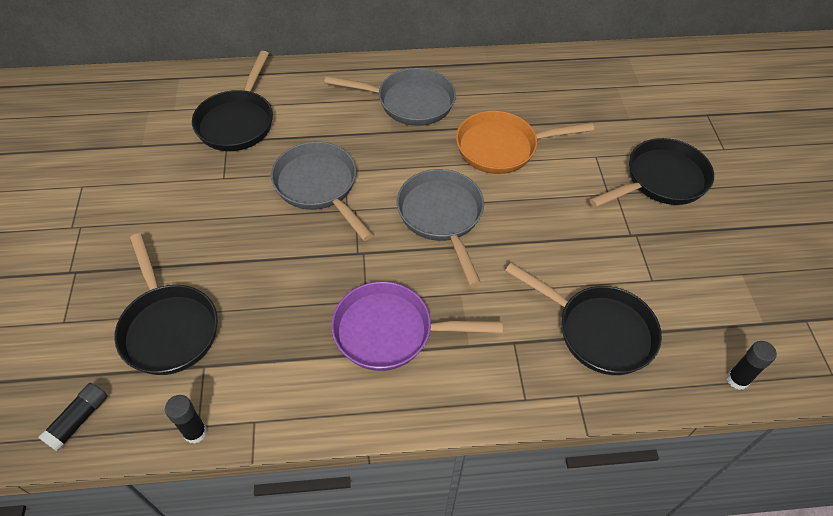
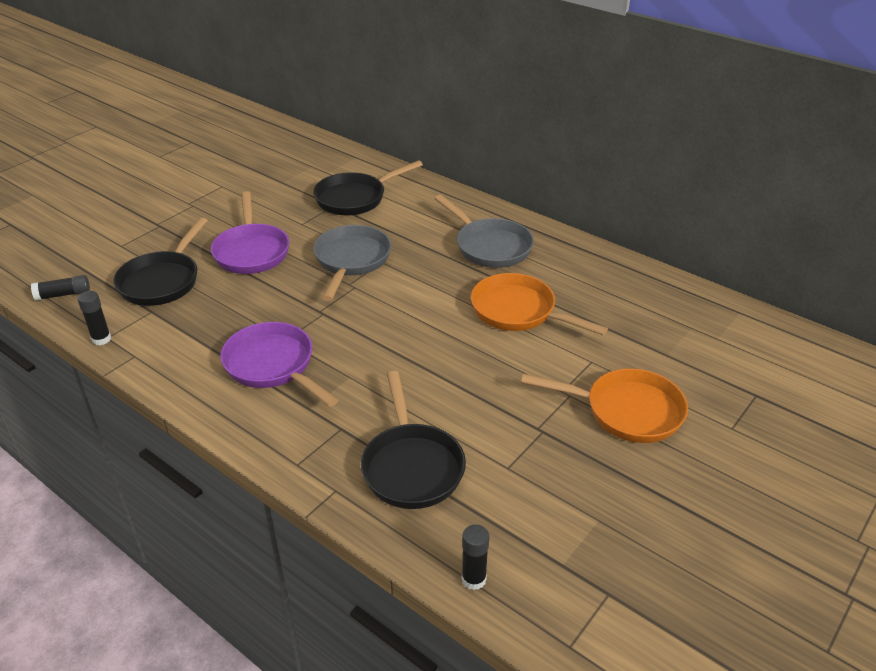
camera: 45 degrees right, 15 degrees down
grey pan [397,169,484,287] -> none
black pan [590,138,714,208] -> orange pan [521,368,688,443]
none -> purple pan [211,191,289,274]

